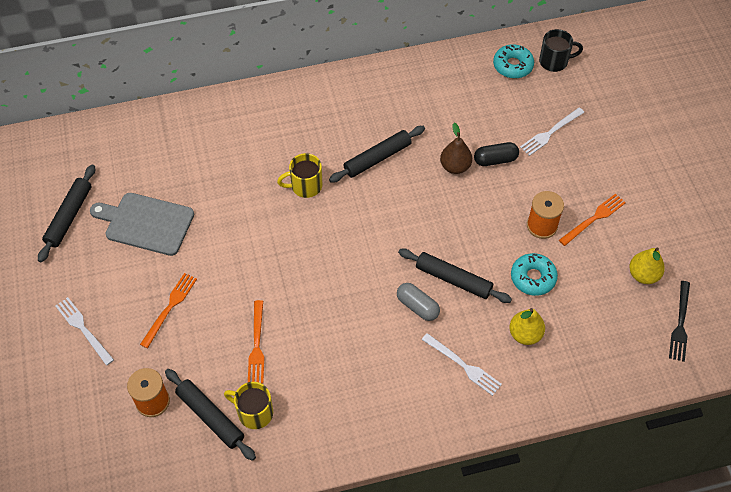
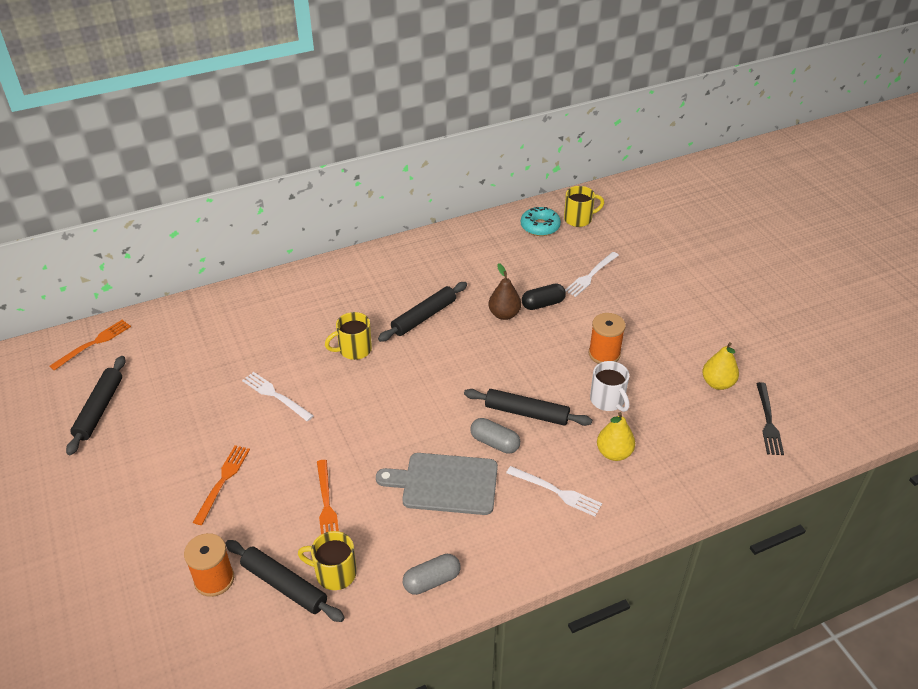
camera: 10 degrees left, 15 degrees down
white fork [55,297,114,366] -> white fork moved to [242,372,314,421]
grey cutting board [90,193,194,256] -> grey cutting board moved to [376,453,498,515]
turquoise donut [511,253,558,296] -> white mug [590,361,630,412]
black mug [539,29,583,72] -> yellow mug [564,186,604,227]
orange fork [559,193,626,246] -> orange fork moved to [50,320,131,371]
none -> grey capsule [403,554,461,595]

